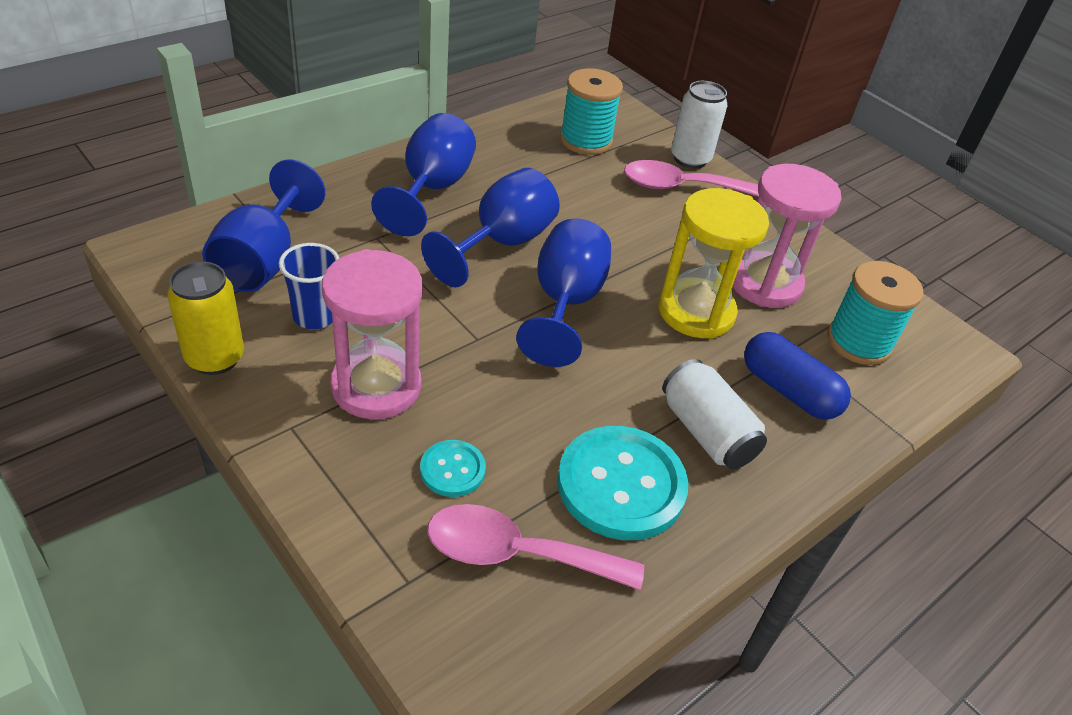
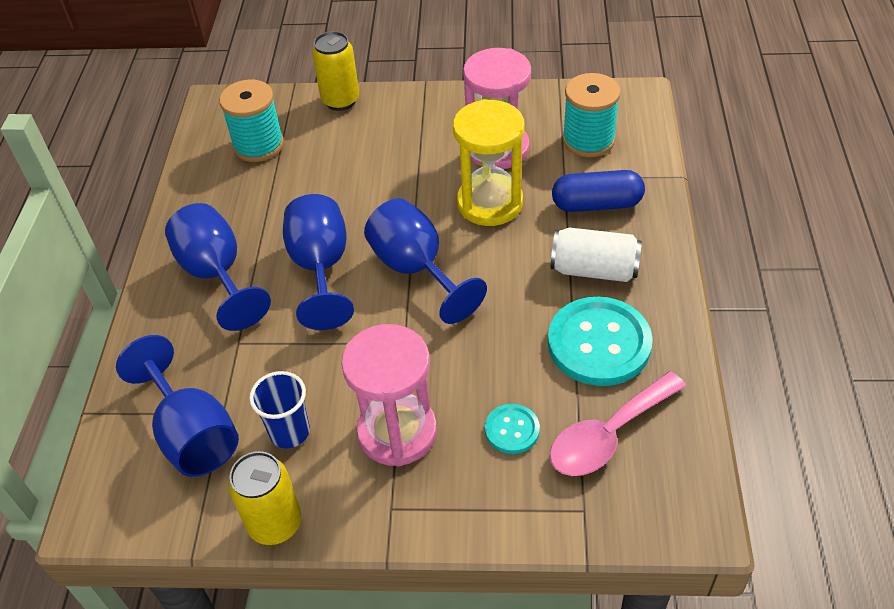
camera: 40 degrees left, 5 degrees up
pink spoon [624,160,759,197] -> none
white can [671,81,728,169] -> yellow can [312,31,359,111]

